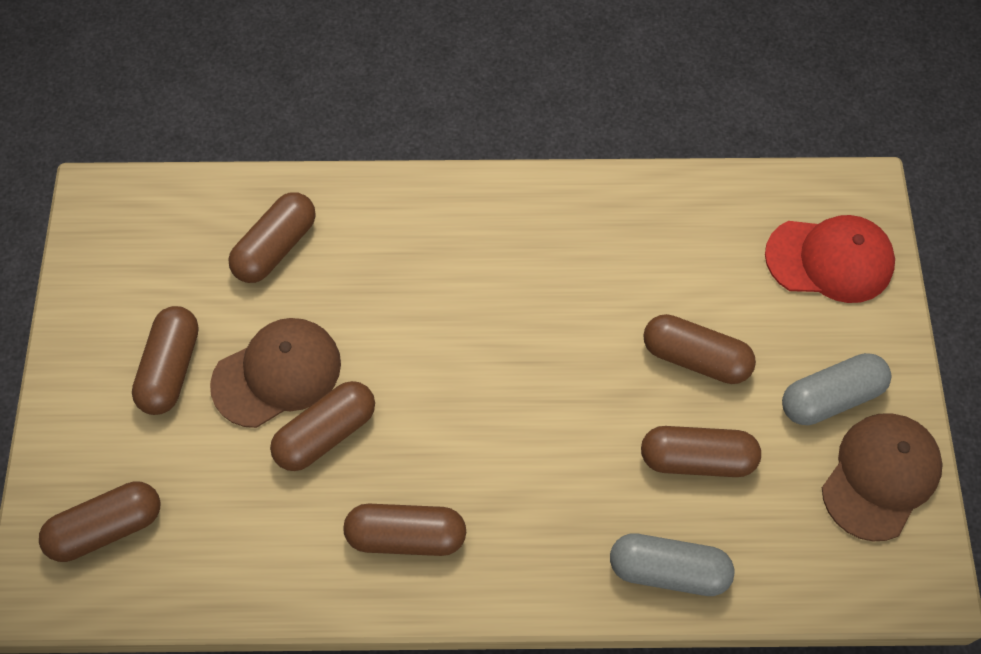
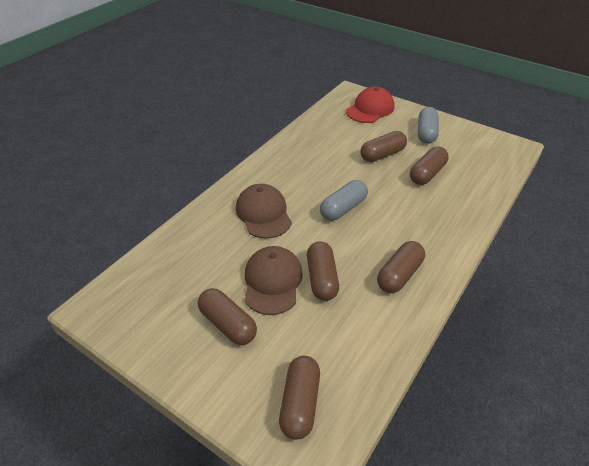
camera: 55 degrees left, 20 degrees down
brown capsule [228,192,316,283] -> none
grey capsule [610,533,735,596] -> grey capsule moved to [320,180,368,221]
brown cap [822,413,943,541] -> brown cap moved to [236,184,292,239]

